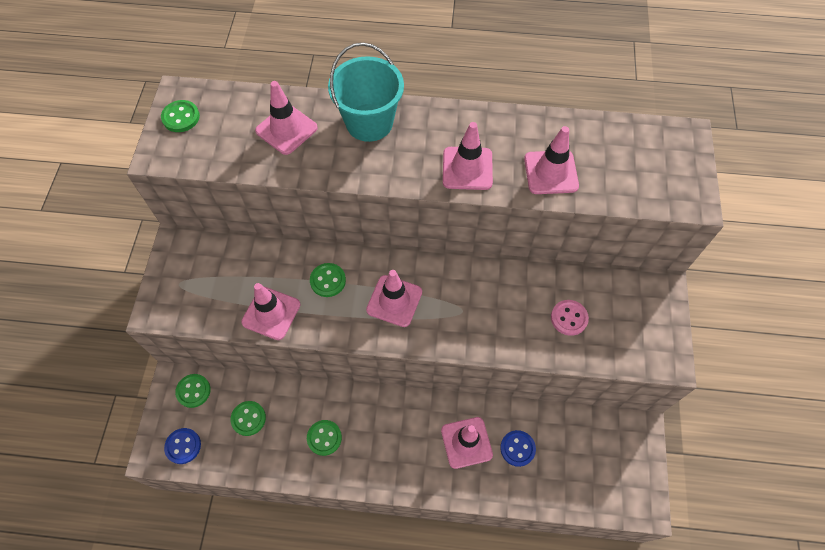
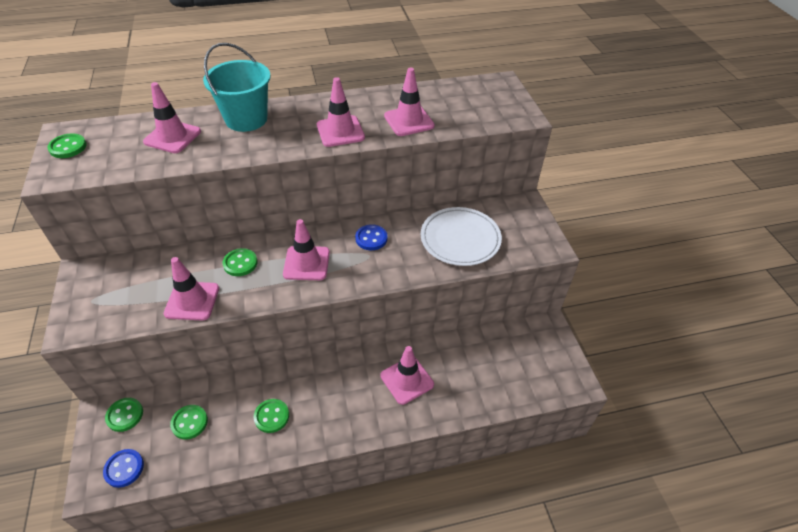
camera: 20 degrees left, 15 degrees down
blue button [500,430,536,467] -> blue button moved to [355,224,387,250]
pink button [551,300,589,336] -> white plate [421,207,502,266]

